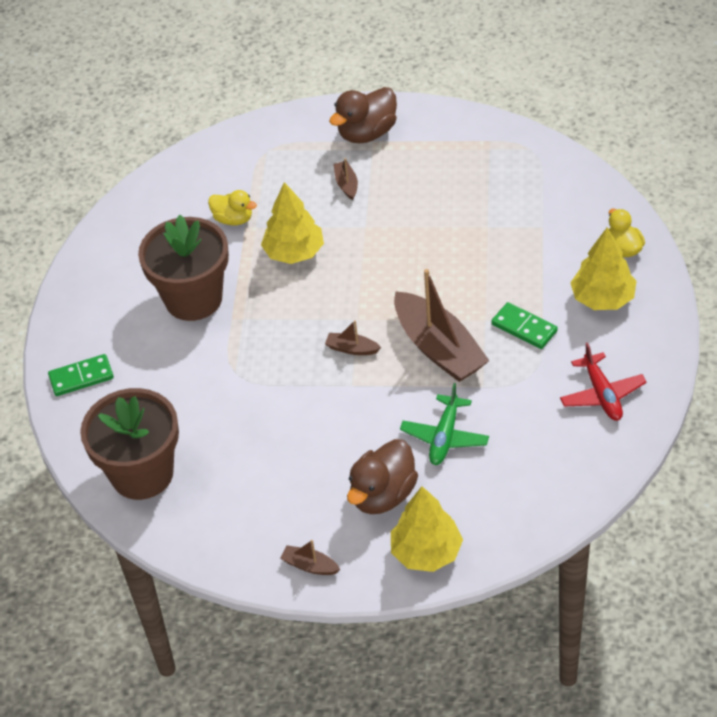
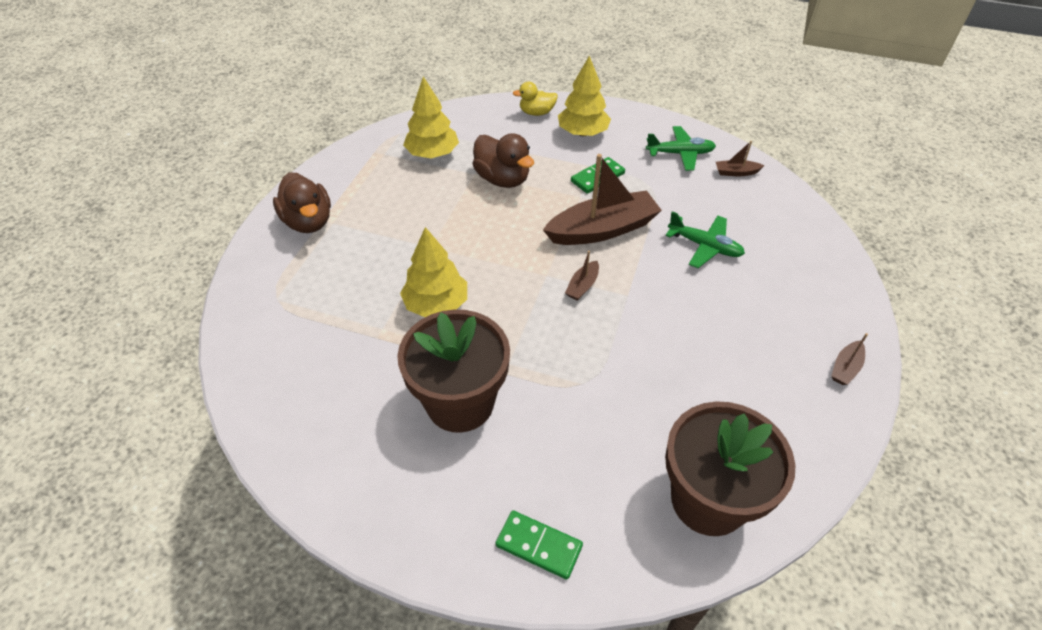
camera: 80 degrees left, 0 degrees up
green domino [48,354,114,396] -> green domino turned 60 degrees counterclockwise [496,510,583,580]
yellow duck [208,190,257,225] -> none
brown boat [334,158,358,200] -> brown boat moved to [716,141,764,176]
brown duck [347,439,418,514] -> brown duck moved to [473,133,534,188]
yellow tree [391,486,463,572] -> yellow tree moved to [403,76,459,158]
red plane [560,342,647,421] -> green plane [646,126,716,171]

